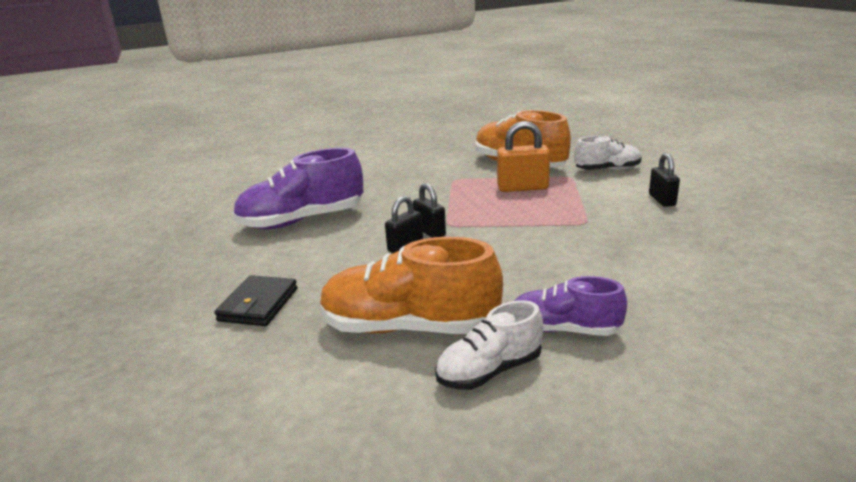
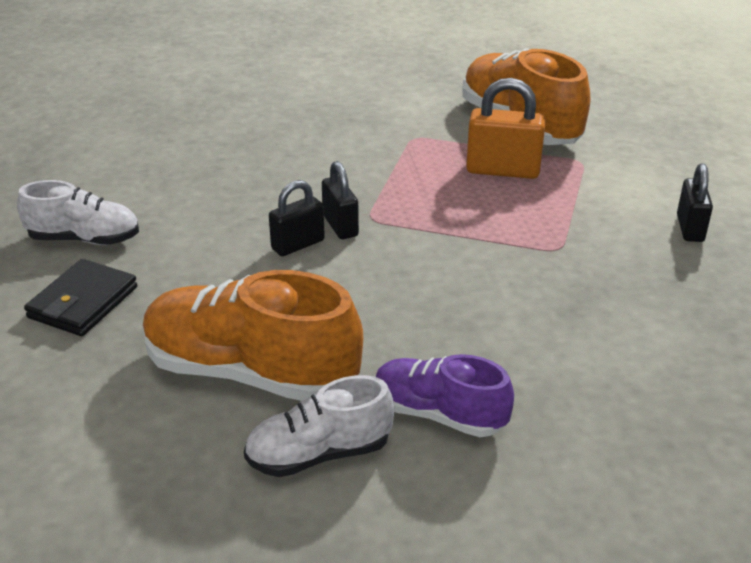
camera: 10 degrees right, 10 degrees up
purple shoe [233,148,364,229] -> none
white shoe [574,136,642,170] -> white shoe moved to [17,180,139,245]

